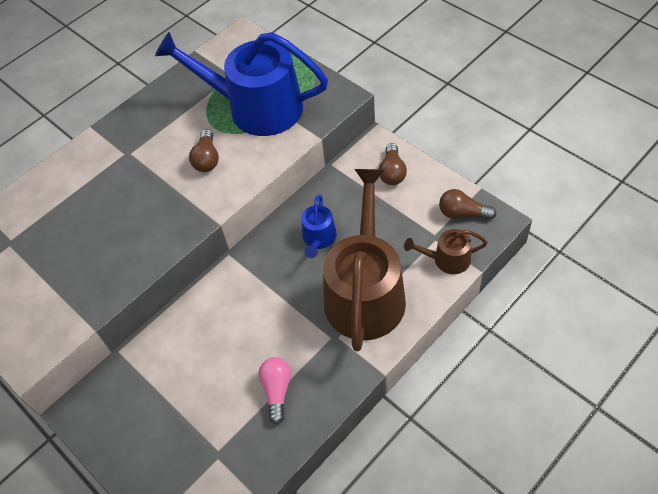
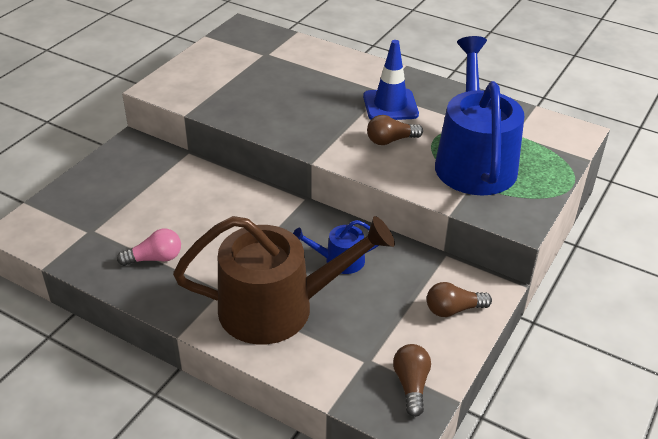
camera: 70 degrees right, 15 degrees down
brown watering can [404,229,488,274] -> none
none -> blue traffic cone [363,40,419,120]

